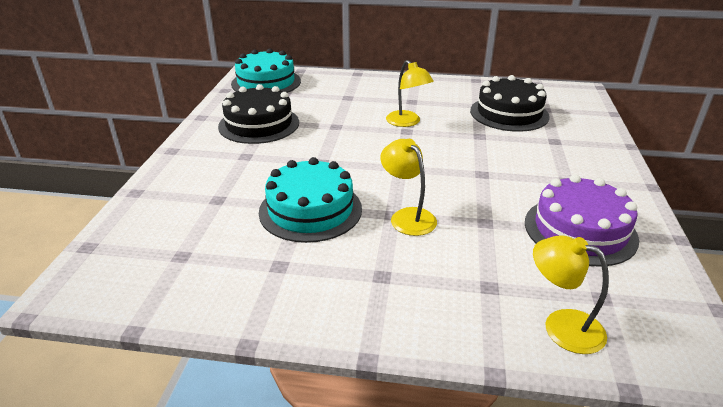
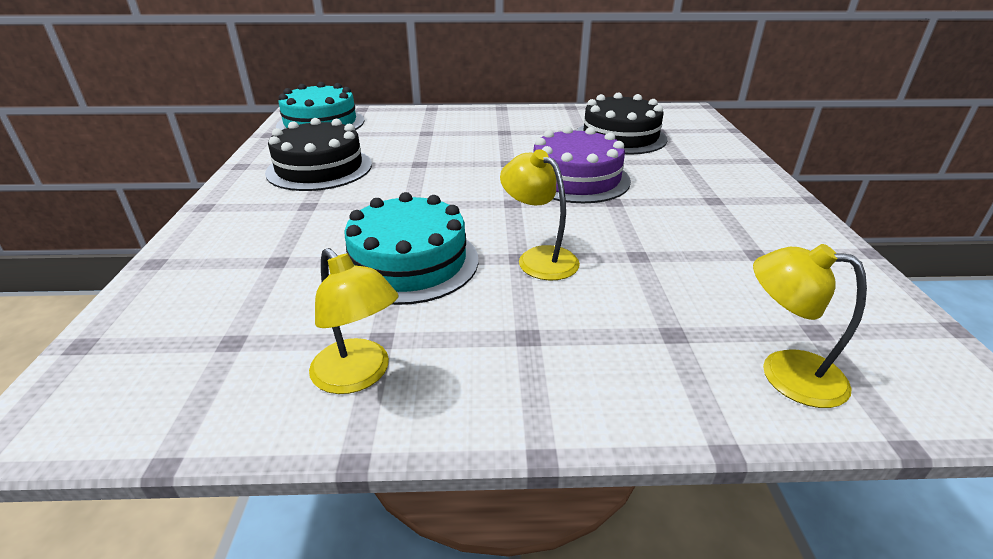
camera: 10 degrees left, 0 degrees up
yellow lamp [386,60,434,127] -> yellow lamp moved to [309,248,399,394]
purple cake [525,174,639,267] -> purple cake moved to [534,126,631,203]

